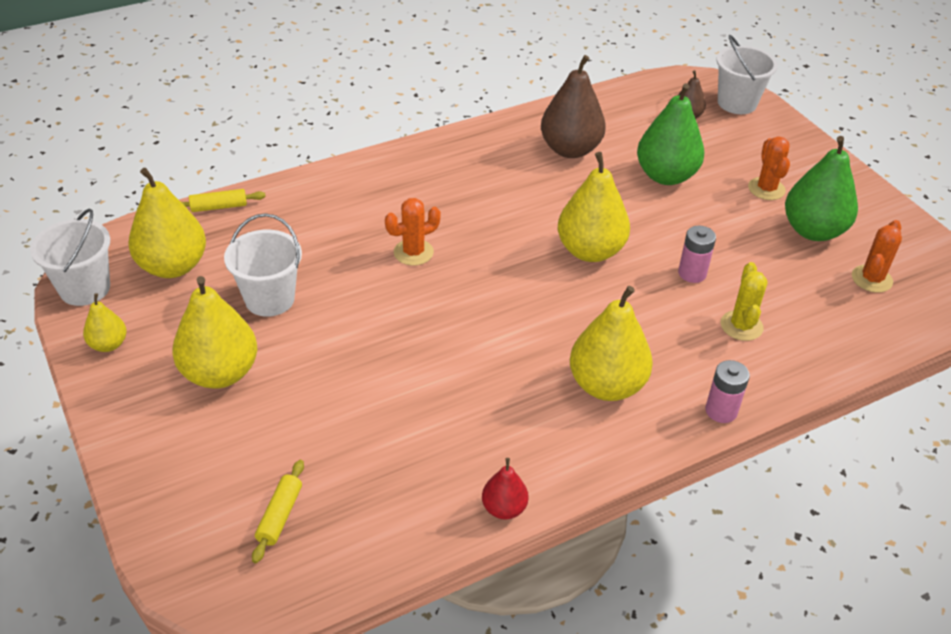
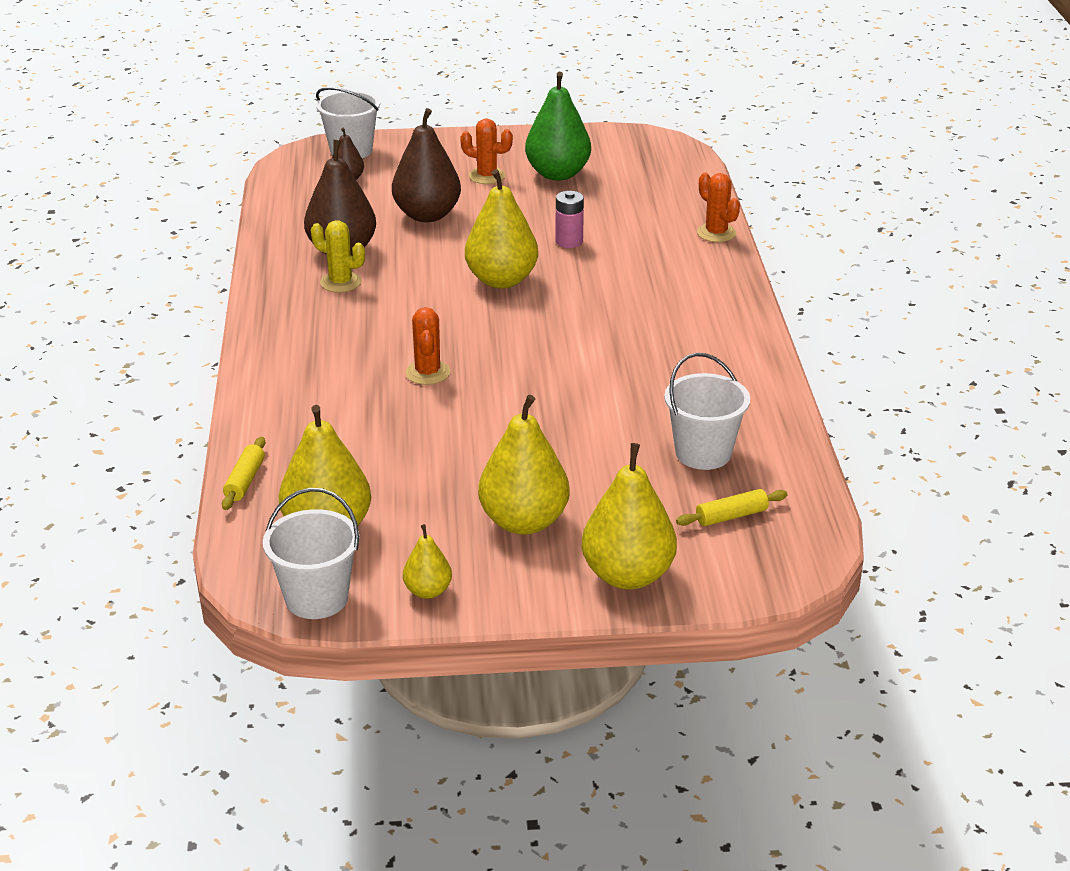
camera: 65 degrees left, 10 degrees down
white bucket [224,213,302,317] -> white bucket moved to [664,353,750,470]
yellow rolling pin [252,460,304,563] -> yellow rolling pin turned 60 degrees counterclockwise [676,489,788,526]
red pear [482,458,529,519] -> none
yellow pear [570,286,653,401] -> yellow pear moved to [582,443,677,590]
green pear [637,83,704,185] -> brown pear [392,108,461,222]
pink battery [705,360,750,423] -> none
yellow cactus [721,262,768,341] -> yellow cactus moved to [311,220,365,292]
orange cactus [852,220,902,293] -> orange cactus moved to [697,173,740,242]

